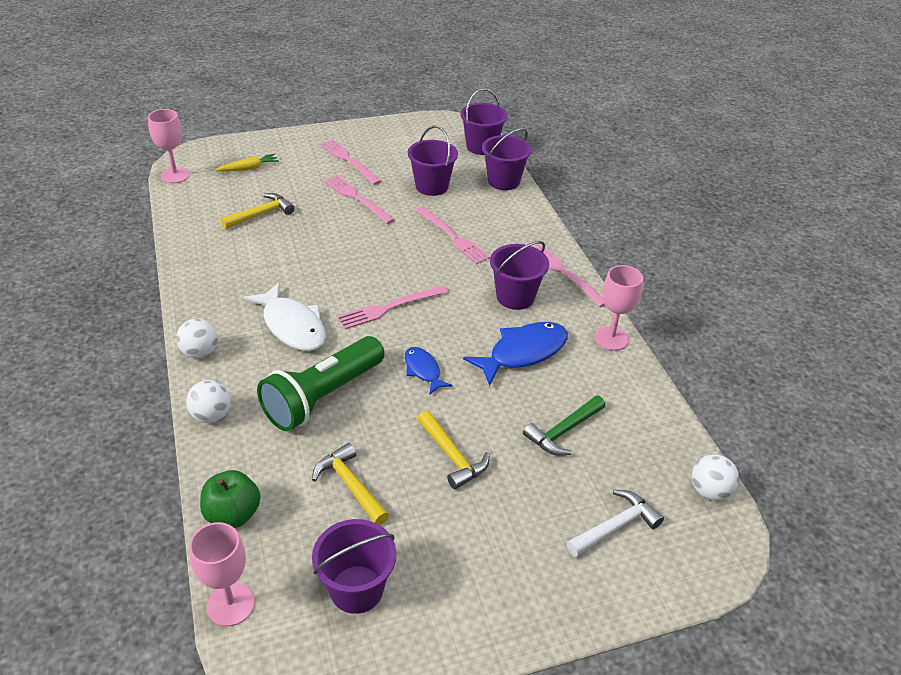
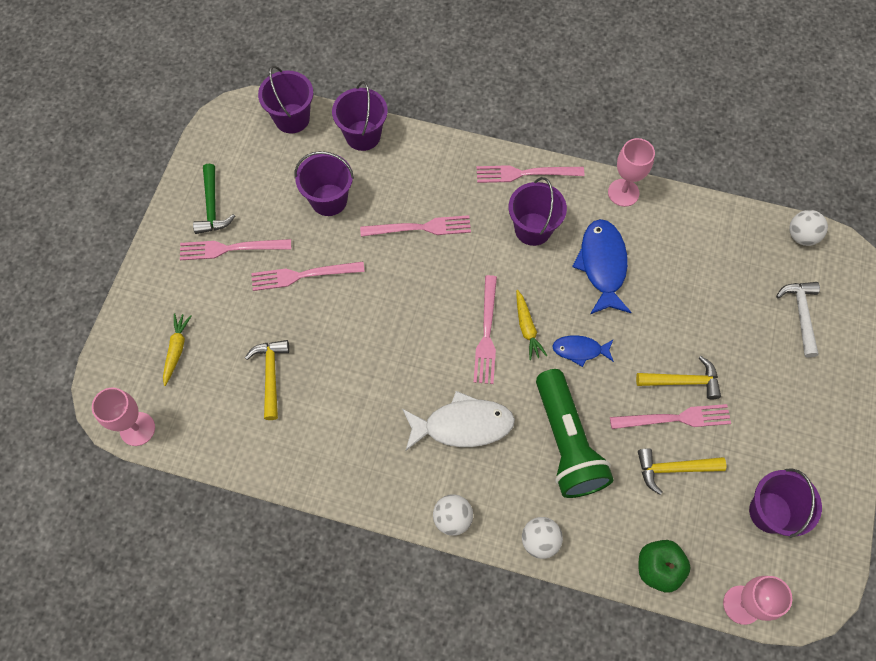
camera: 55 degrees left, 25 degrees up
green hammer [523,395,605,456] -> green hammer moved to [193,164,235,234]
none -> yellow carrot [516,290,547,360]
none -> pink fork [610,404,731,429]

